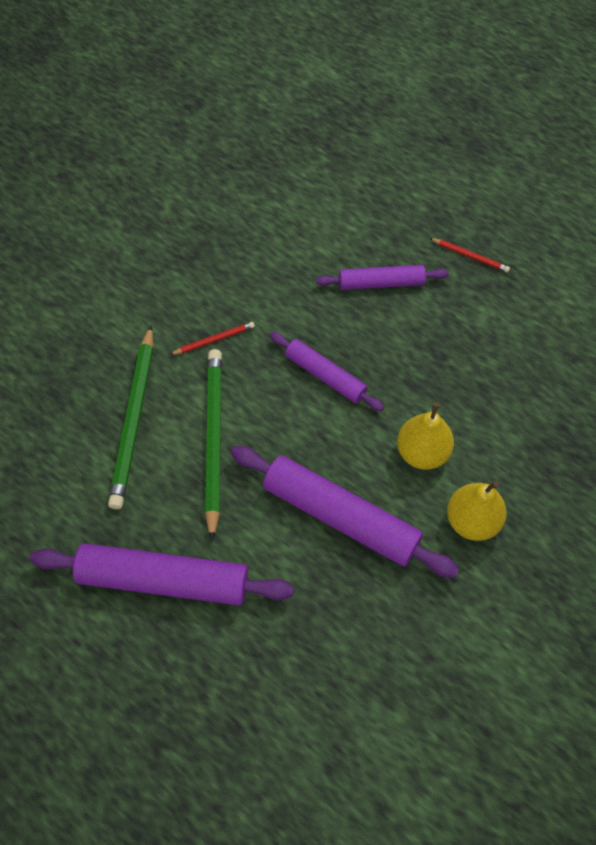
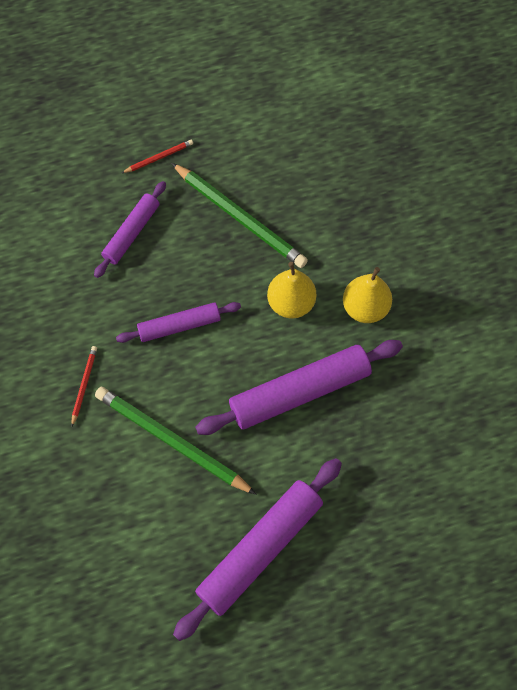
camera: 55 degrees left, 5 degrees up
green pencil [108,325,153,509] -> green pencil moved to [171,163,308,268]

